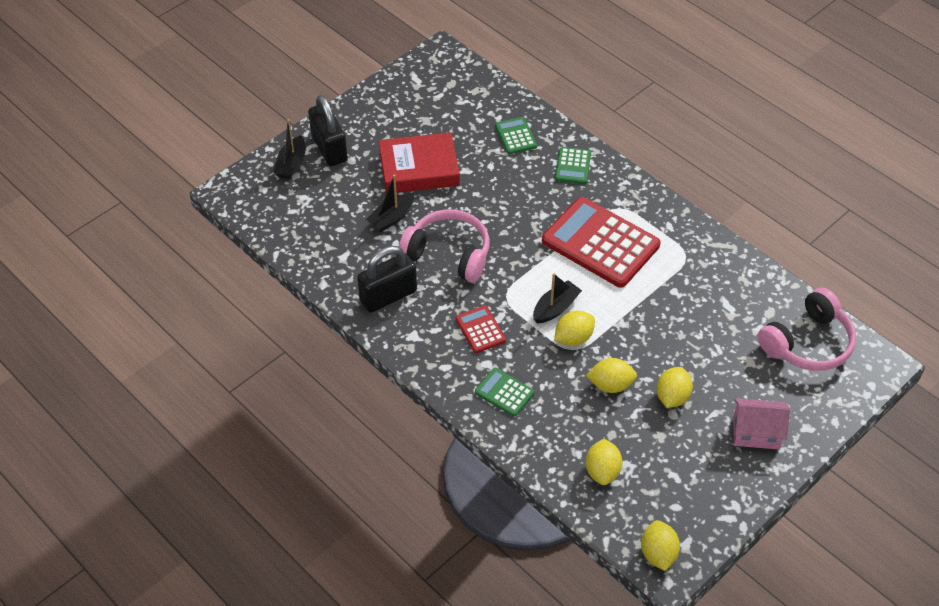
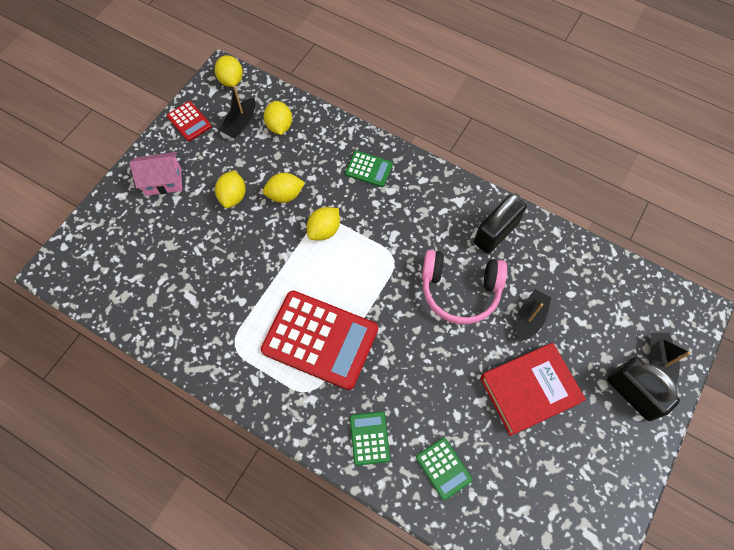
camera: 165 degrees right, 15 degrees up
red calculator [456,306,506,353] -> red calculator moved to [167,101,212,141]
black boat [533,273,582,323] -> black boat moved to [219,85,255,138]
pink headphones [757,288,856,371] -> none

